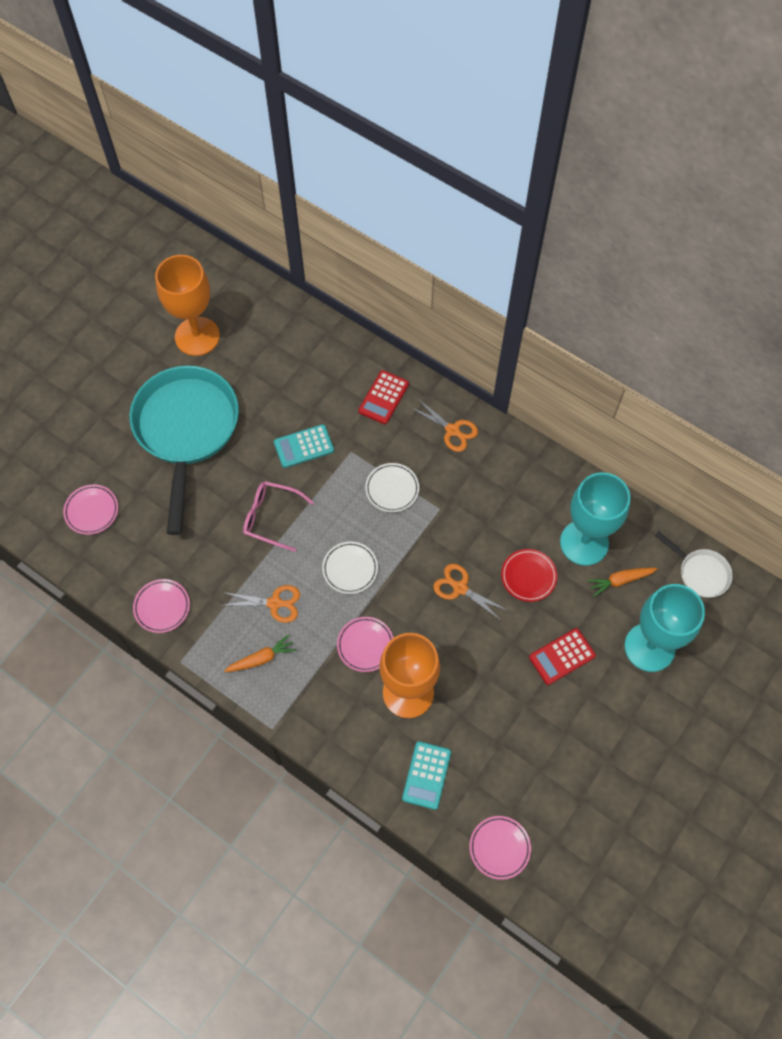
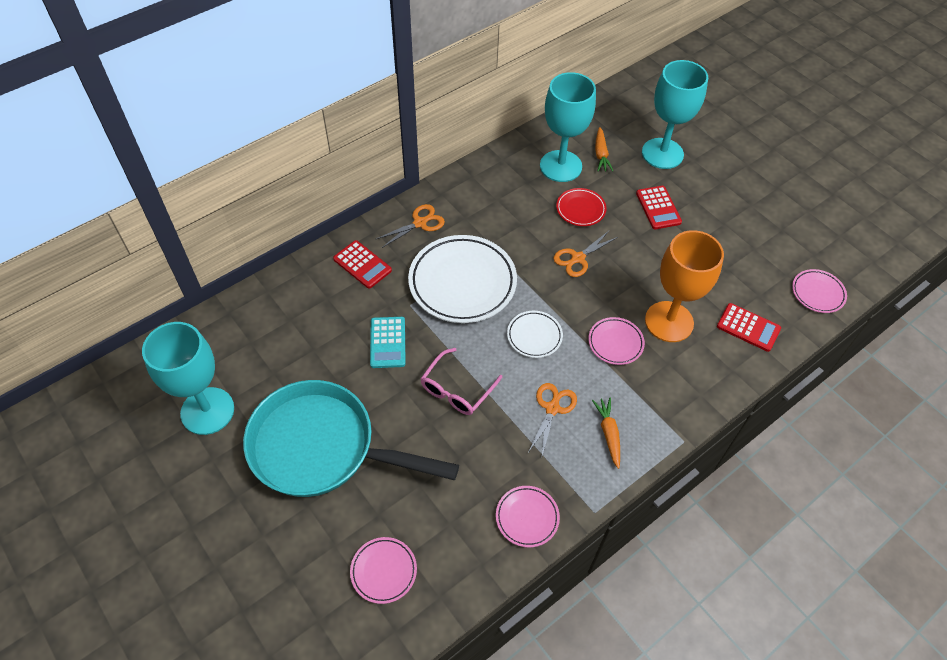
camera: 75 degrees left, 10 degrees down
orange goblet [155,255,220,356] -> turquoise goblet [142,322,234,435]
white plate [365,463,419,512] -> white plate [408,235,517,323], size x2.02
turquoise calculator [402,741,451,810] -> red calculator [717,303,781,352]
white pan [655,531,733,598] -> none

